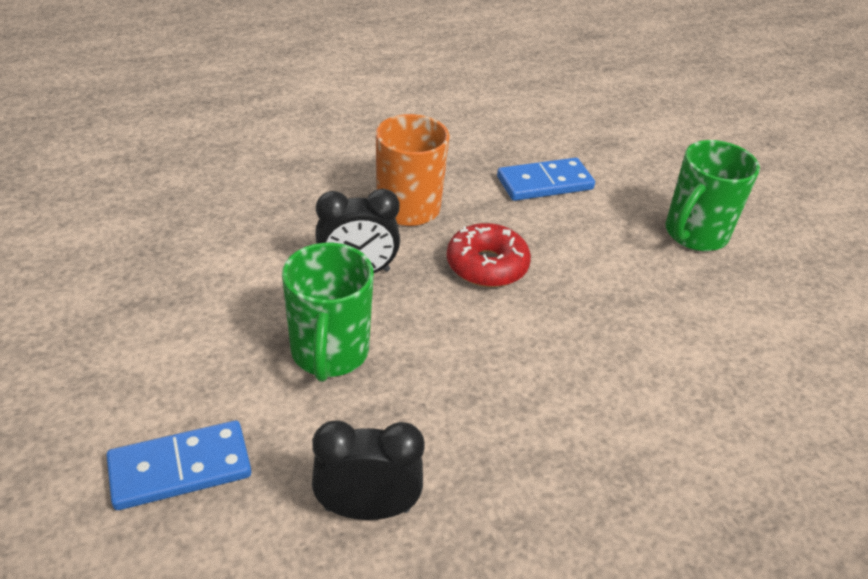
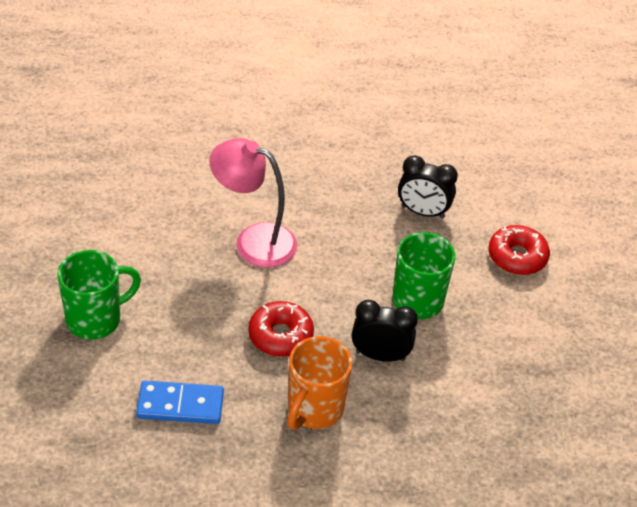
camera: 160 degrees left, 5 degrees up
blue domino [106,421,251,510] -> red donut [488,225,550,275]
none -> pink lamp [209,138,297,268]

